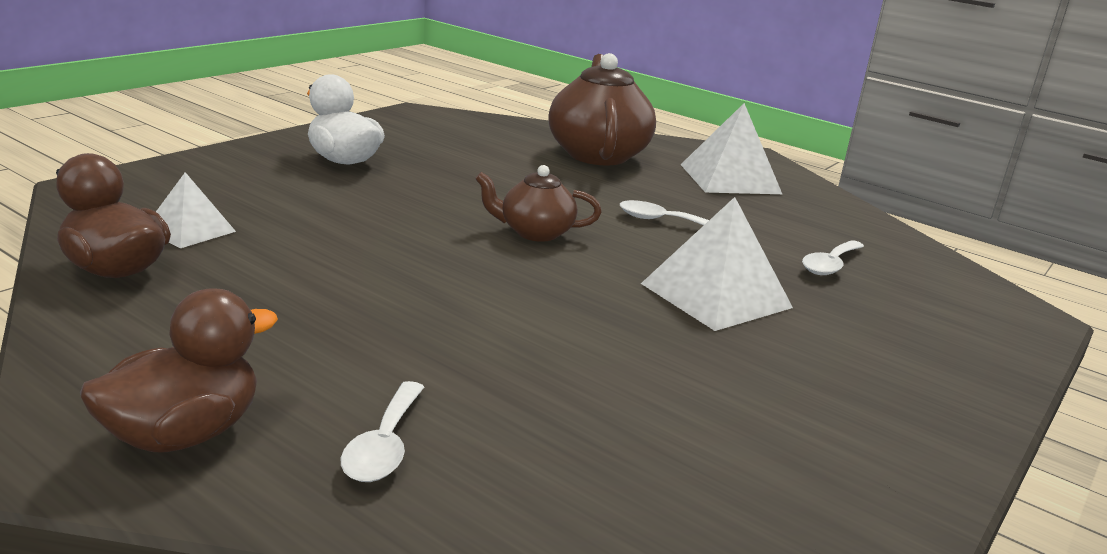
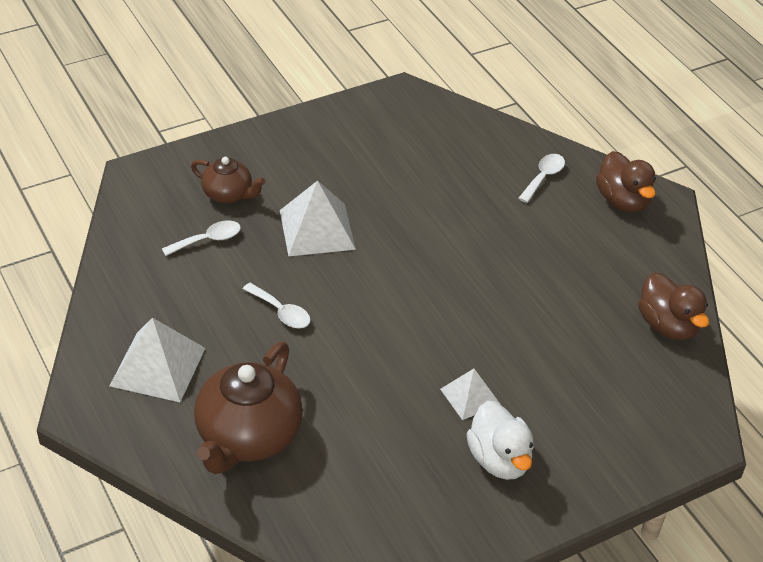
camera: 155 degrees left, 20 degrees up
brown duck [80,288,278,452] -> brown duck turned 90 degrees counterclockwise [596,151,656,212]
white pyramid [156,172,236,248] -> white pyramid moved to [440,369,501,420]
brown teapot [475,165,602,242] -> brown teapot moved to [191,157,265,204]

